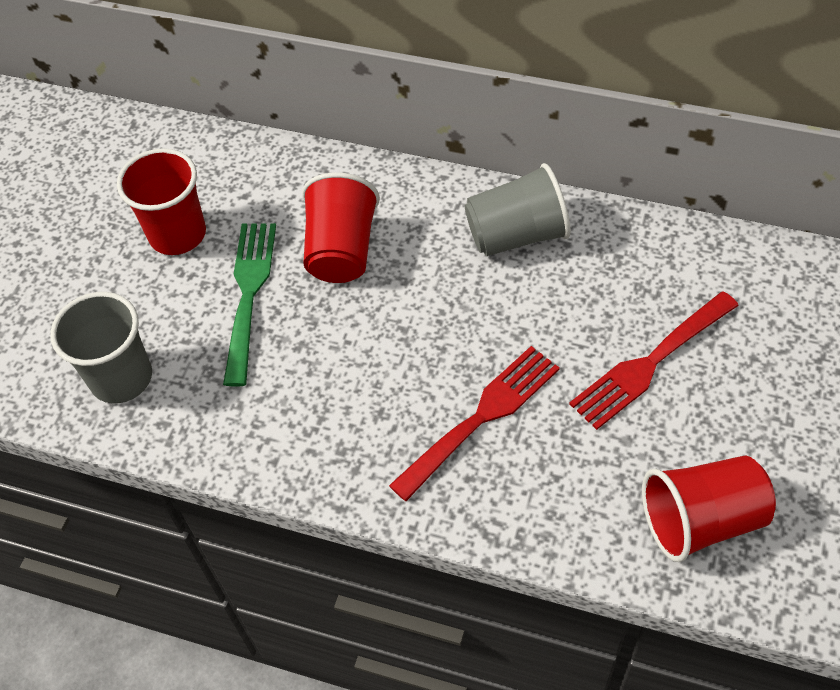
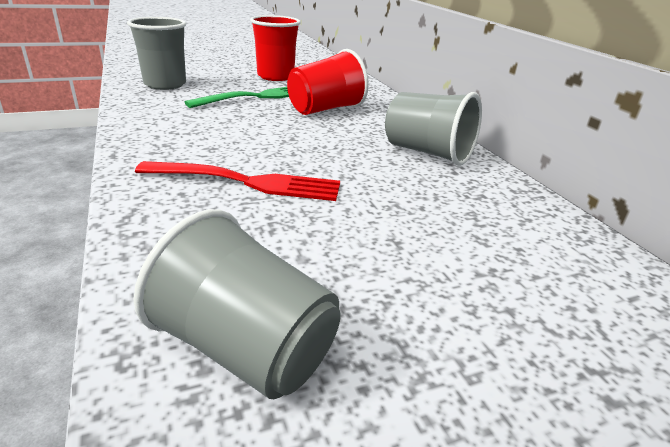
camera: 45 degrees right, 25 degrees down
red fork [569,291,739,430] -> none
red cup [642,455,776,562] -> grey cup [134,209,341,399]

